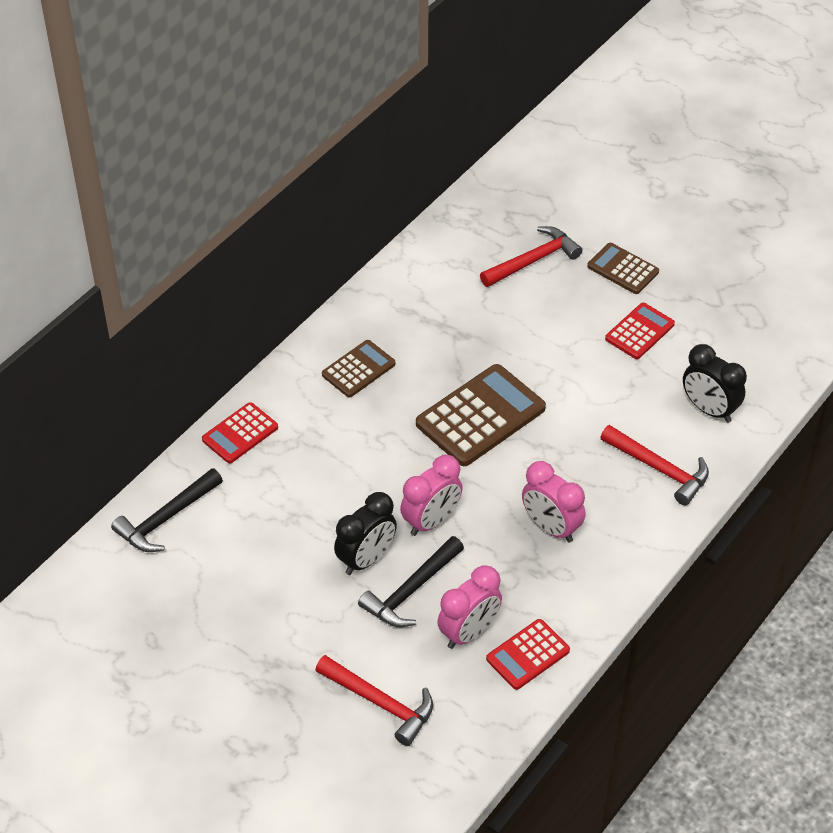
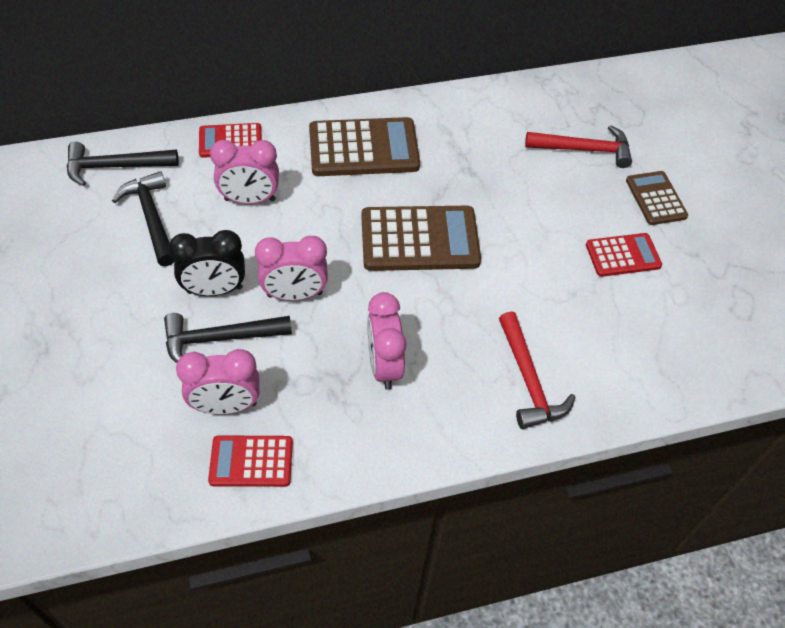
camera: 35 degrees right, 5 degrees up
red hammer [315,655,433,746] -> none
brown calculator [322,340,395,397] -> brown calculator [309,117,420,176], size x1.73
black clock [683,344,747,423] -> none
none -> black hammer [112,171,174,267]
none -> pink clock [210,140,279,204]

